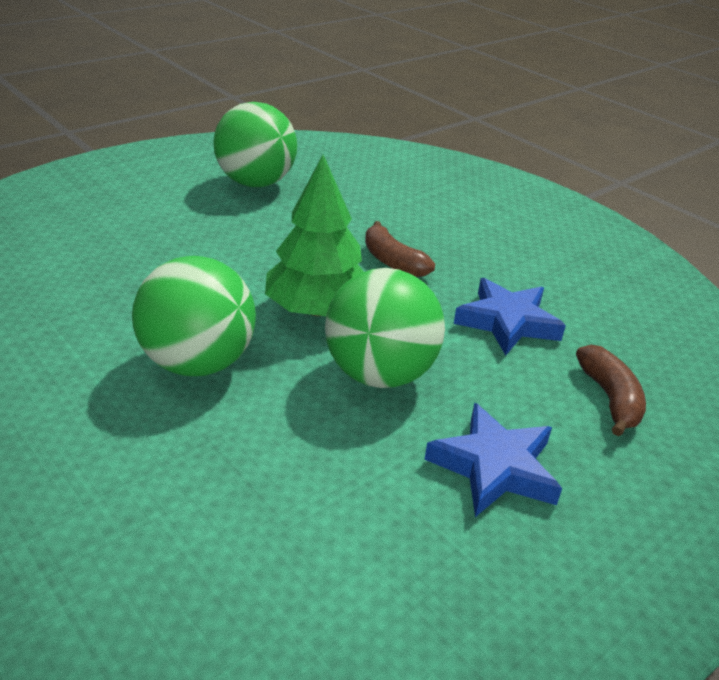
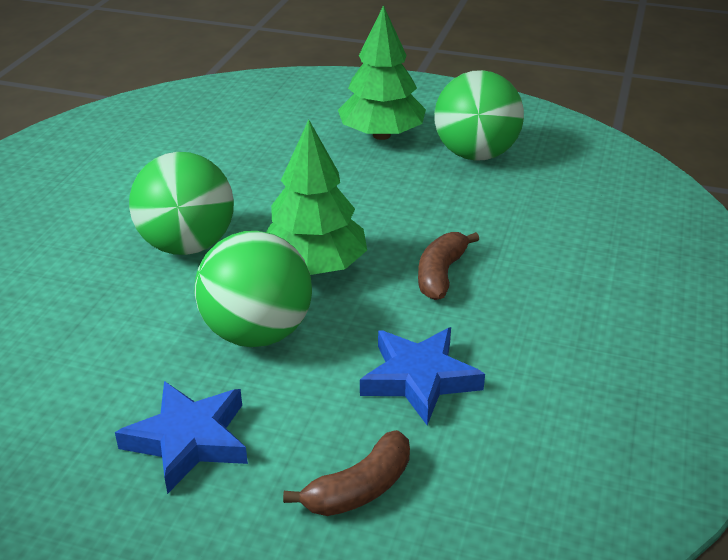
camera: 60 degrees right, 0 degrees up
none -> green tree [338,5,426,140]

